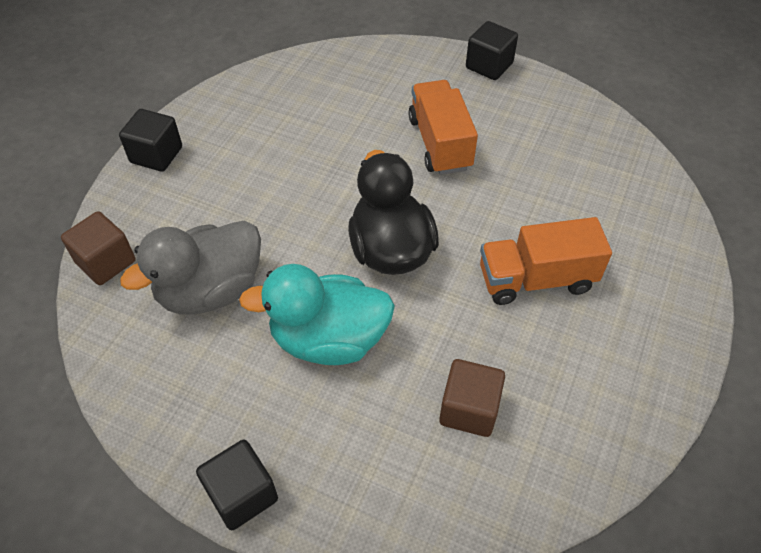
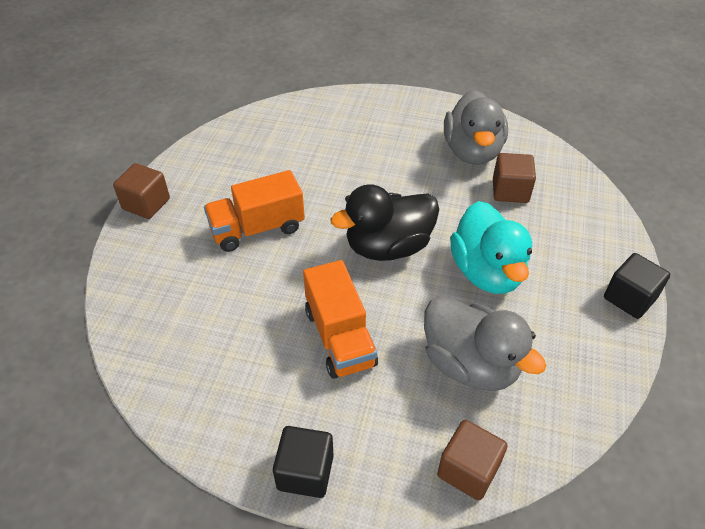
camera: 100 degrees left, 5 degrees down
black cube [466,21,518,80] -> brown cube [113,163,170,219]
orange truck [480,217,612,305] -> orange truck moved to [303,260,378,379]
none -> grey duck [444,90,508,165]

